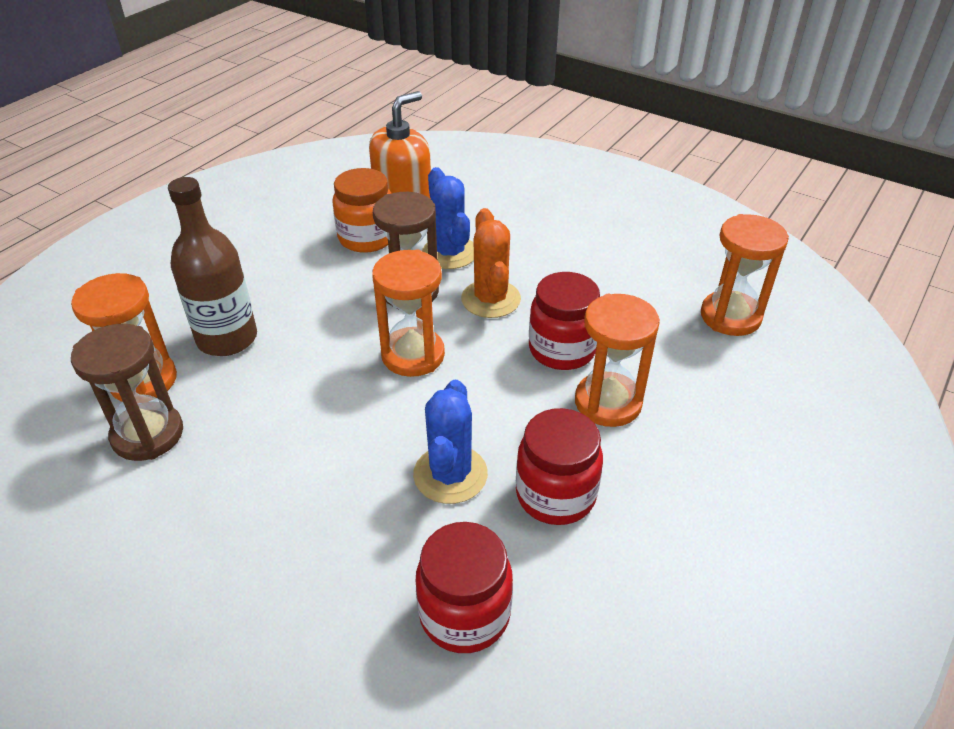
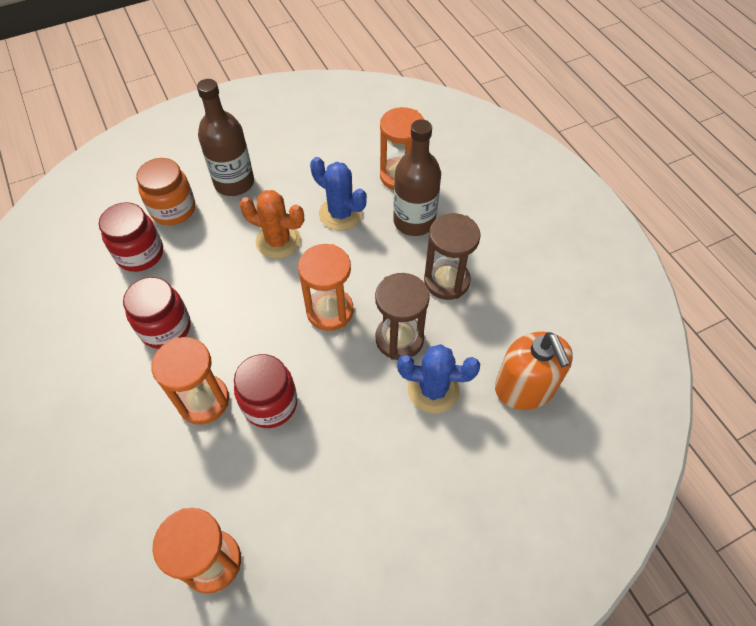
camera: 120 degrees right, 15 degrees up
brown hourglass [71,324,183,461] -> brown hourglass moved to [424,213,481,300]
orange jar [333,168,392,253] -> orange jar moved to [136,158,195,225]
blue cactus [413,380,488,504] -> blue cactus moved to [310,157,367,230]
orange cactus [461,208,521,318] -> orange cactus moved to [240,190,304,259]
none -> brown bottle [197,79,254,196]

